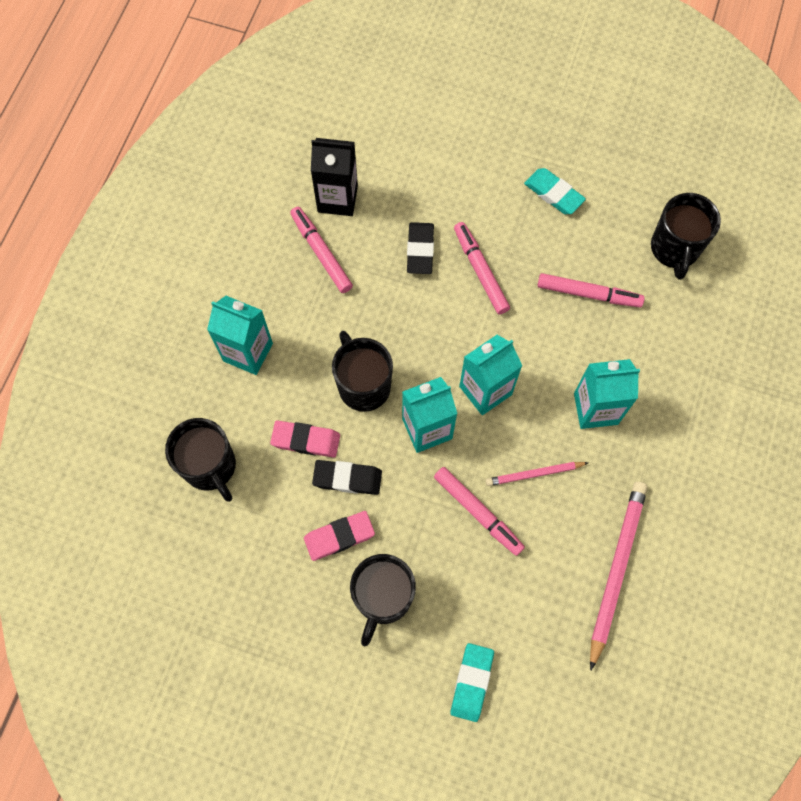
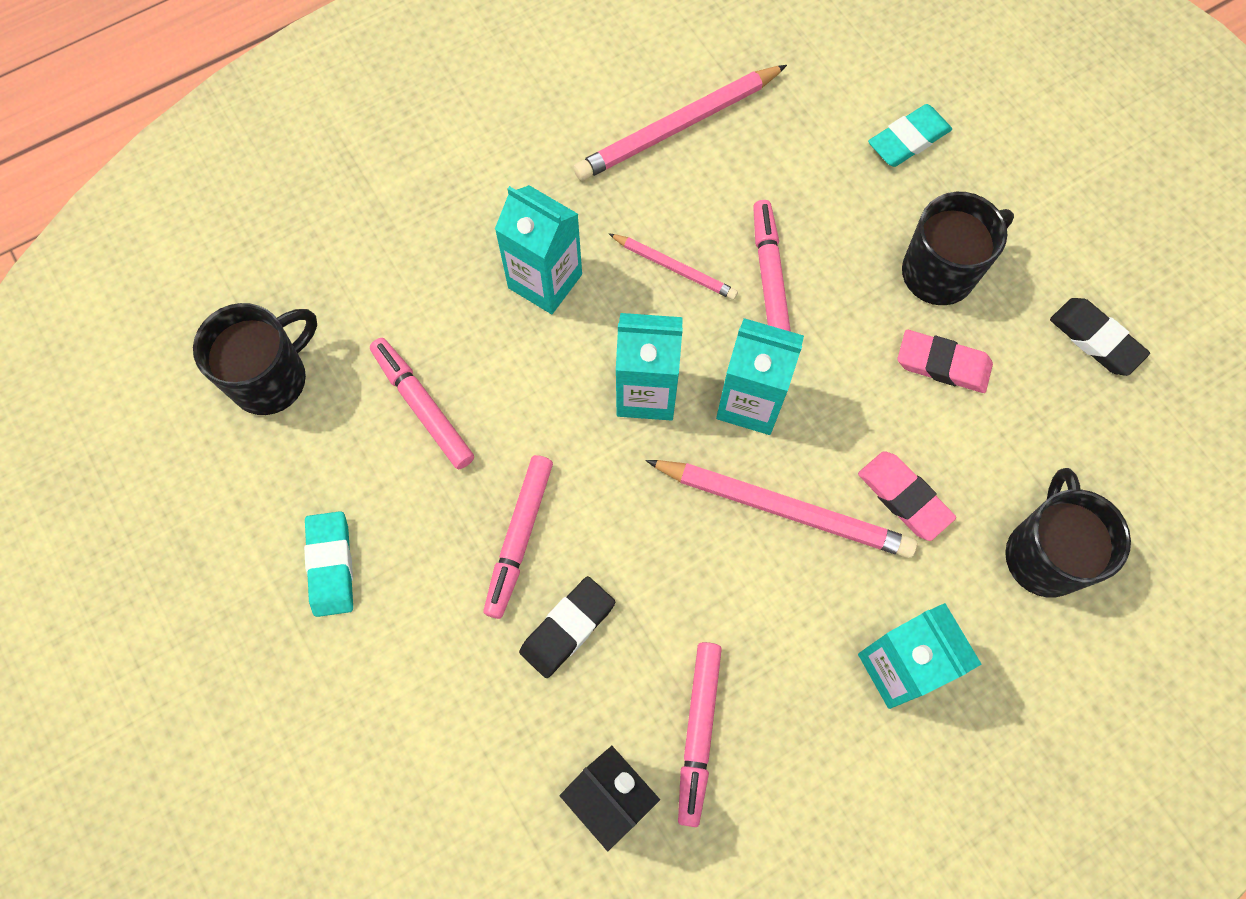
camera: 140 degrees left, 0 degrees up
black eraser [312,460,382,495] -> black eraser moved to [1050,298,1150,376]
black mug [332,331,393,412] -> pink pencil [645,460,917,558]

